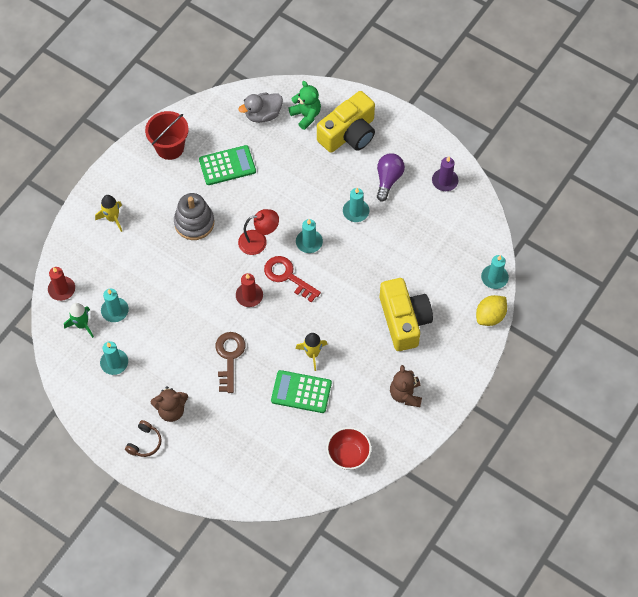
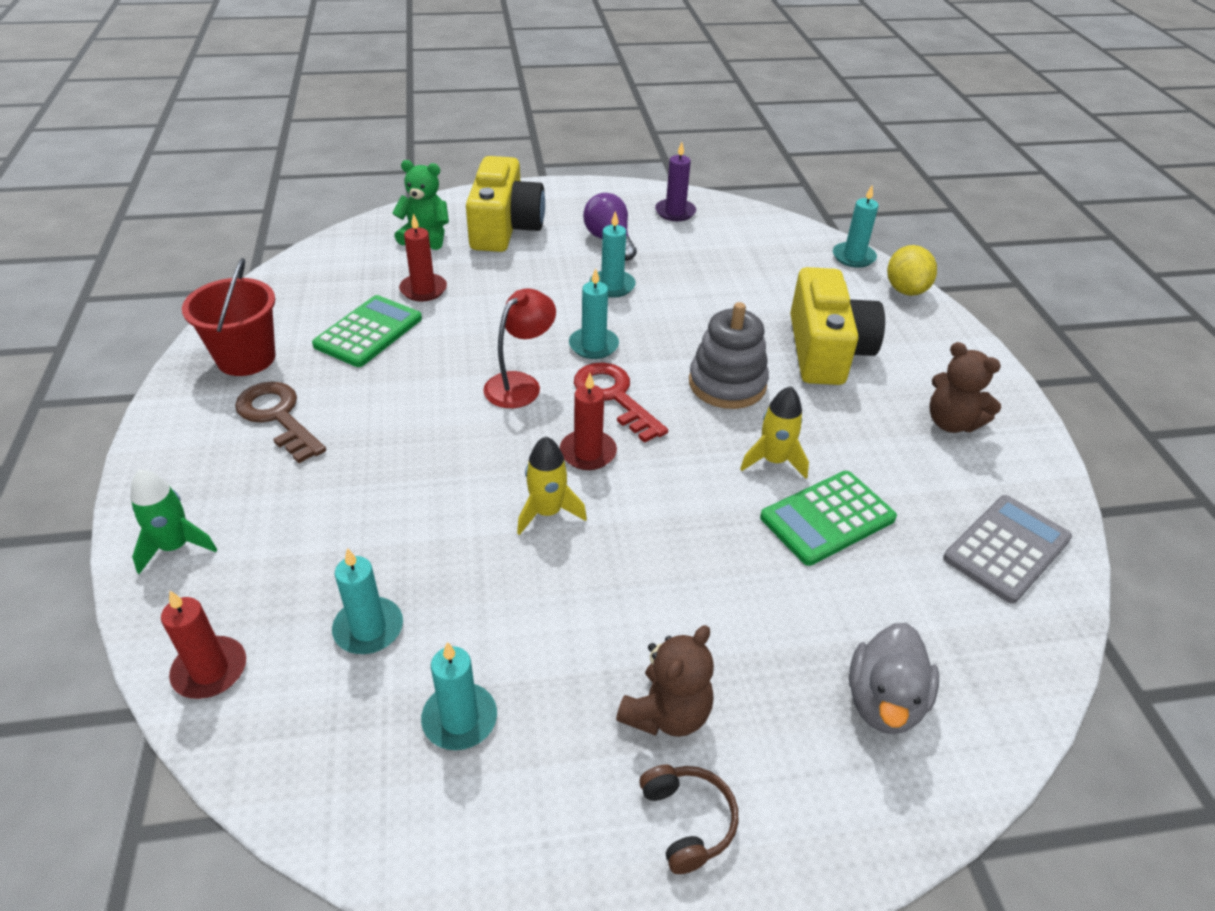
camera: 45 degrees left, 20 degrees down
green rocket [64,303,94,338] -> green rocket moved to [130,469,217,574]
yellow rocket [95,195,122,232] -> yellow rocket moved to [517,436,587,535]
grey stacking toy [174,193,214,240] -> grey stacking toy moved to [689,302,769,409]
brown key [216,332,245,393] -> brown key moved to [235,382,326,463]
grey duck [238,93,283,123] -> grey duck moved to [849,623,939,734]
red key [264,256,321,303] -> red key turned 60 degrees clockwise [574,362,668,443]
red bowl [327,427,371,470] -> grey calculator [943,495,1072,604]
yellow camera [380,278,433,351] -> yellow camera turned 60 degrees clockwise [790,267,885,385]
none -> red candle [399,213,447,302]

